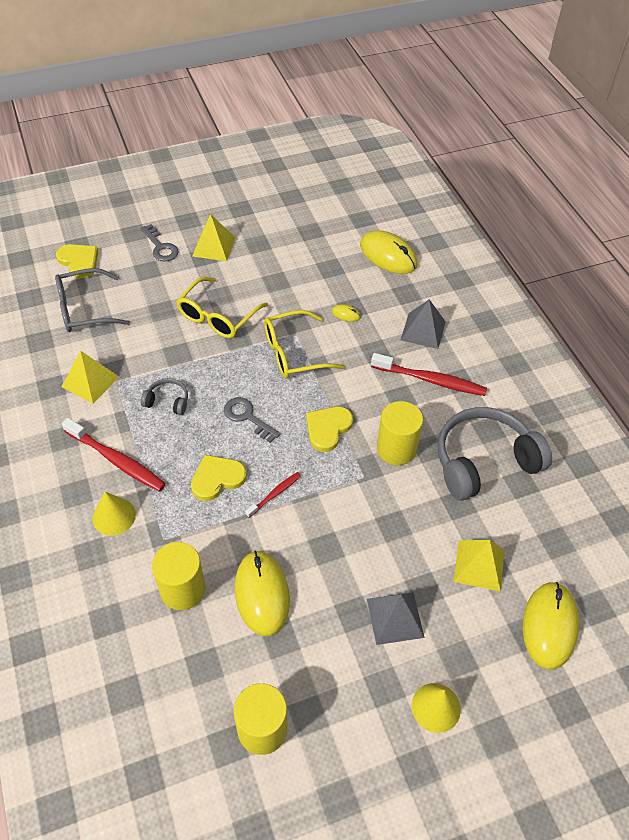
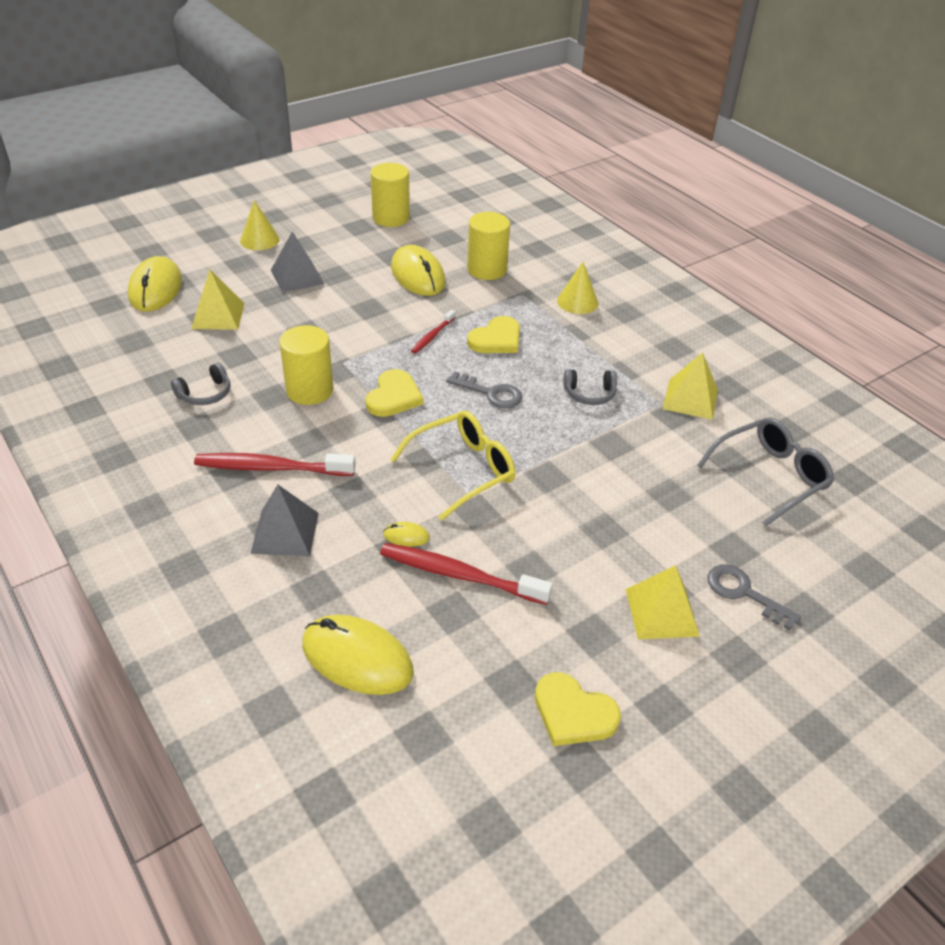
camera: 165 degrees right, 10 degrees down
yellow heart [56,244,98,278] -> yellow heart moved to [535,672,621,746]
red toothbrush [62,418,166,492] -> red toothbrush moved to [380,543,553,605]
yellow glasses [176,277,268,338] -> none
grey headphones [437,407,552,501] -> grey headphones [171,363,230,405], size x0.44

